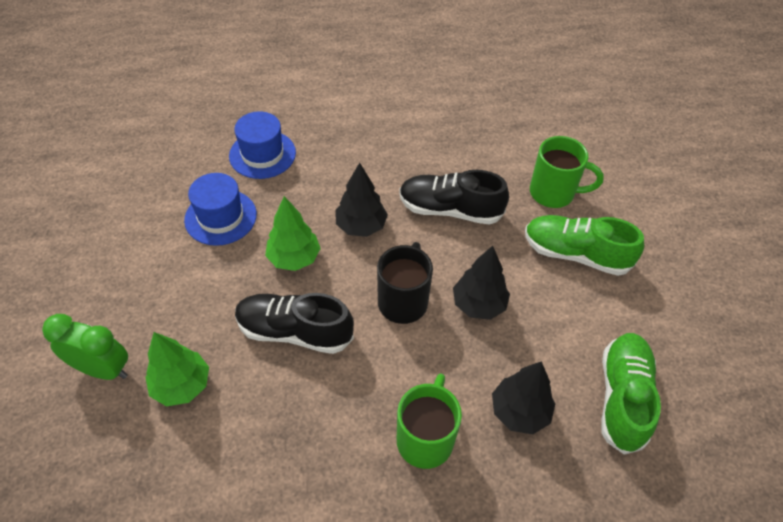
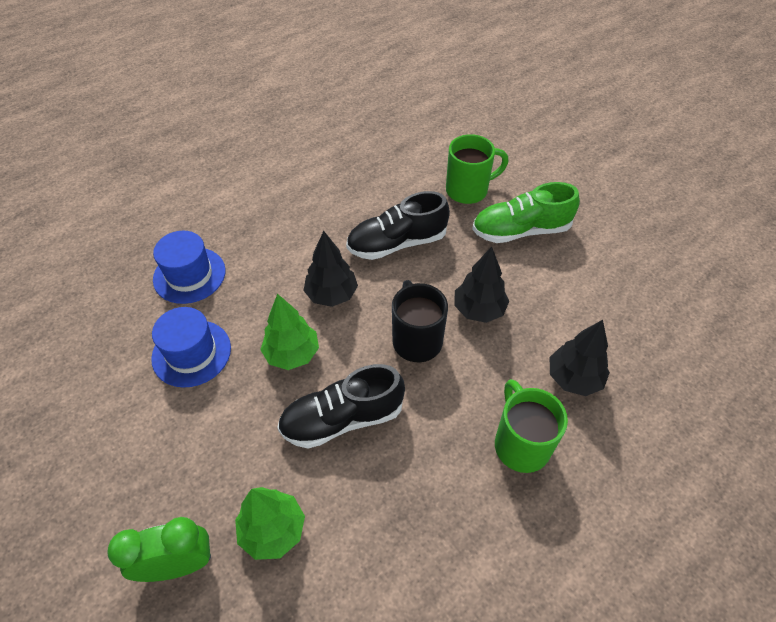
camera: 30 degrees left, 0 degrees up
green shoe [601,333,661,455] -> none

